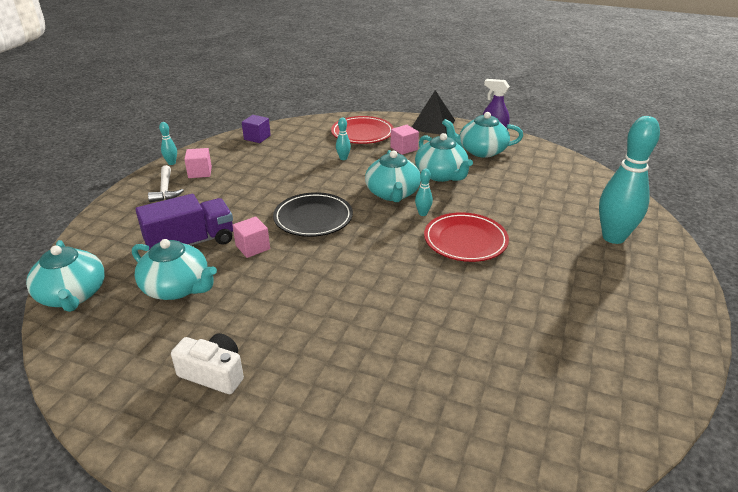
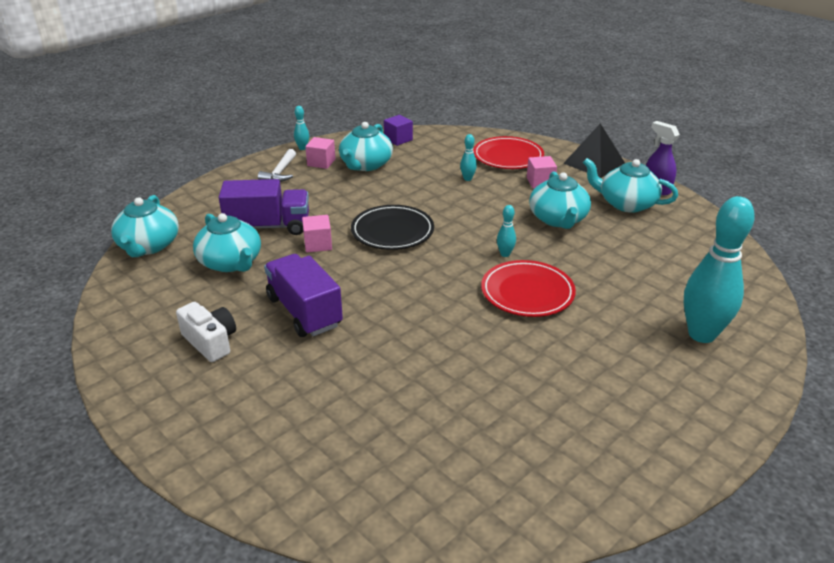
camera: 25 degrees right, 0 degrees up
turquoise teapot [365,150,421,202] -> turquoise teapot moved to [339,122,393,171]
none -> purple truck [264,254,343,337]

